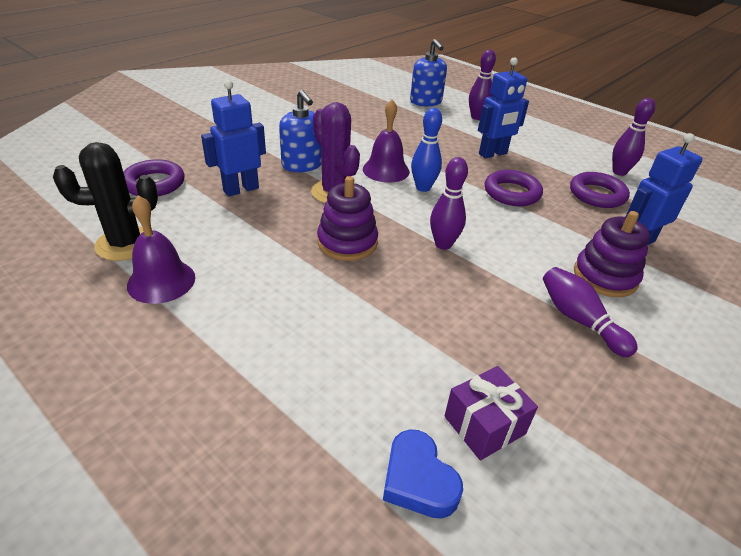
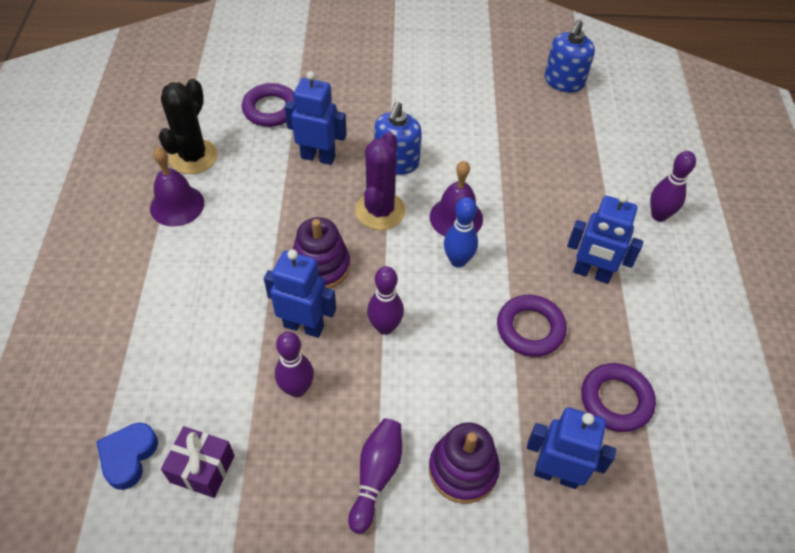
camera: 50 degrees right, 15 degrees up
black cactus [53,142,158,261] -> black cactus turned 75 degrees clockwise [159,79,217,174]
blue soap dispenser [410,39,447,106] -> blue soap dispenser moved to [545,20,595,92]
purple bowling pin [612,98,655,176] -> purple bowling pin moved to [275,331,314,397]
none -> blue robot [264,249,336,338]

